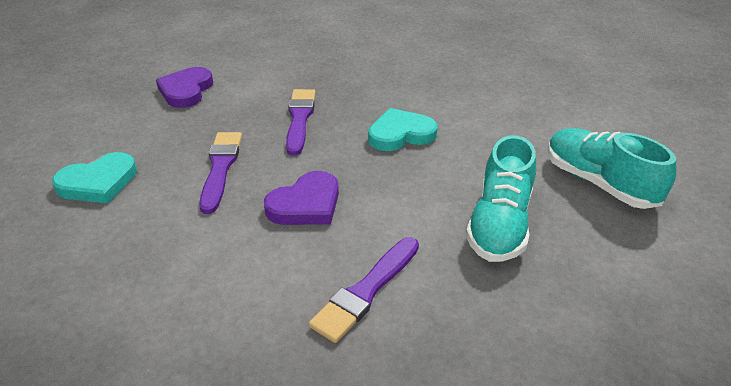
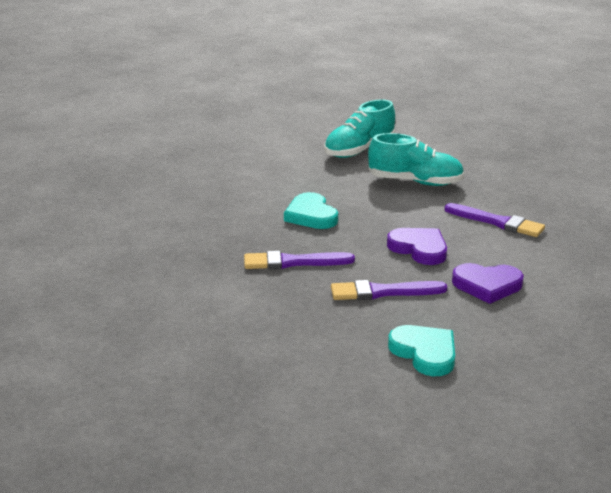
camera: 95 degrees left, 10 degrees down
purple heart [156,67,213,108] -> purple heart moved to [452,263,524,304]

